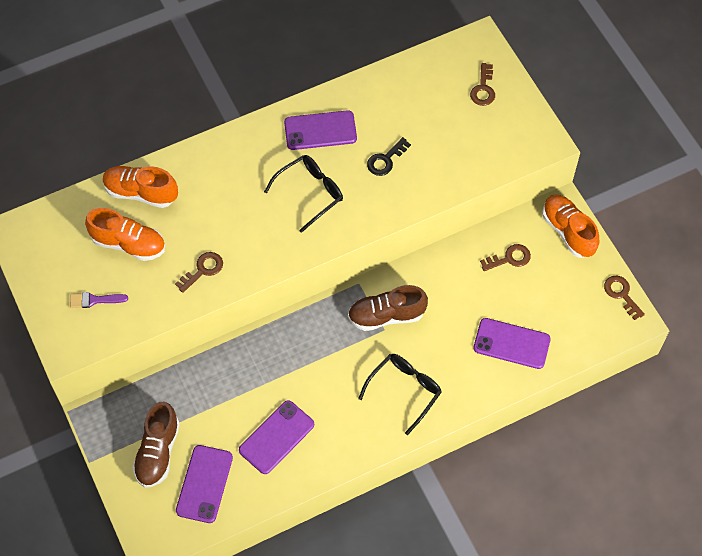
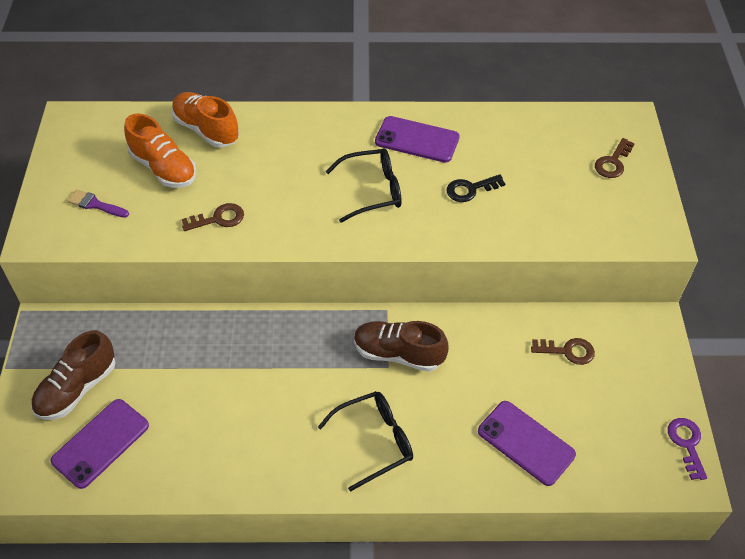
camera: 25 degrees right, 10 degrees down
purple phone [239,400,314,474] -> none
orange shoe [542,194,599,258] -> none
brown key [604,276,645,320] -> purple key [668,418,707,480]

